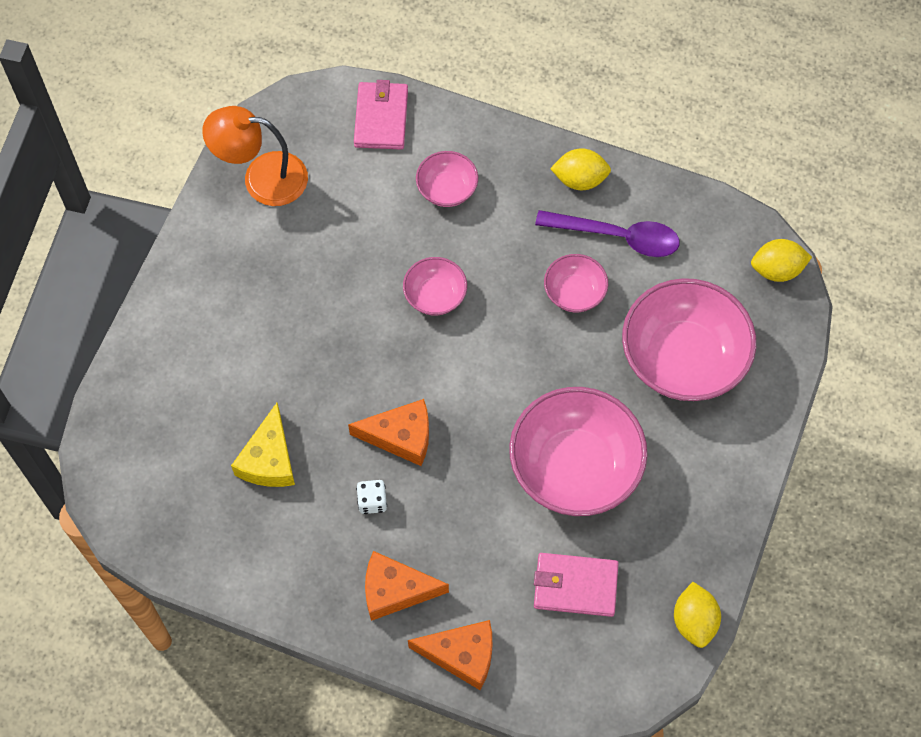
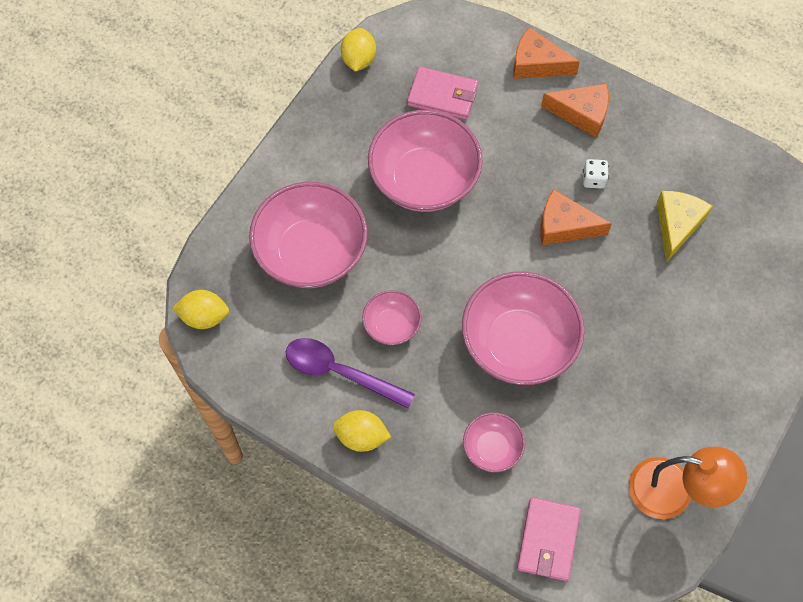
camera: 170 degrees left, 0 degrees up
pink bowl [403,257,467,316] -> pink bowl [462,271,585,385], size x2.02

